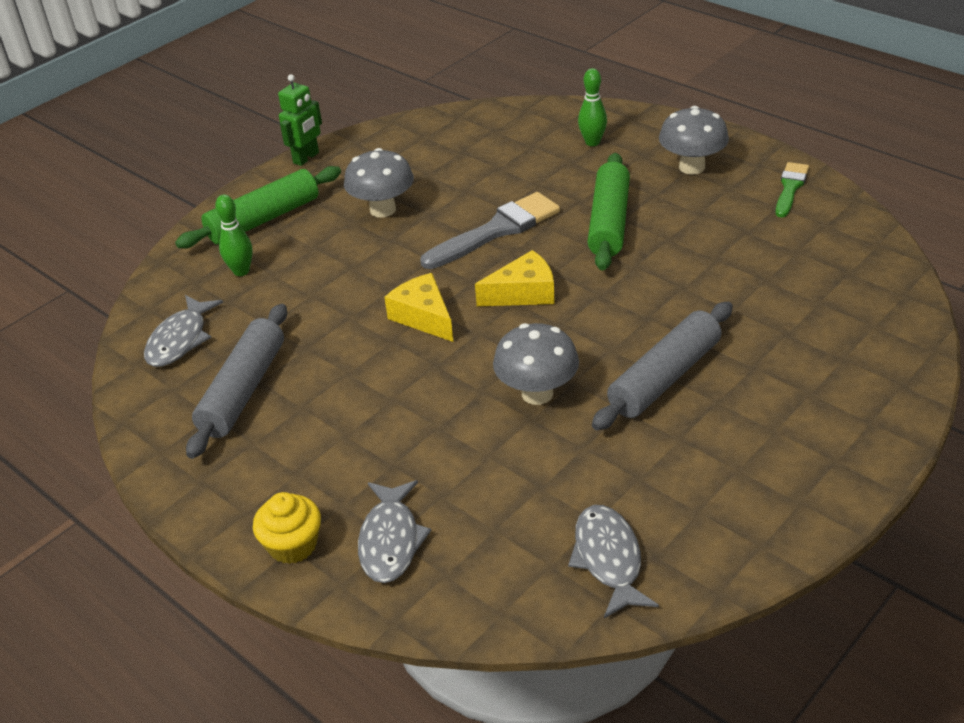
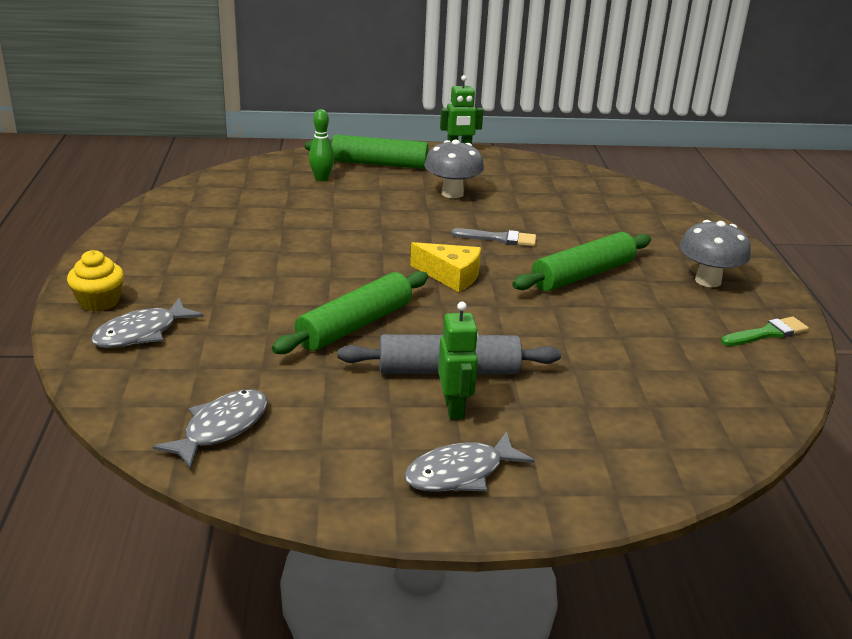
camera: 40 degrees right, 10 degrees down
grey fish [144,295,223,367] -> grey fish moved to [404,431,535,492]
grey rolling pin [186,304,287,459] -> none
yellow cheese [384,273,454,342] -> none
grey brush [420,192,560,269] -> grey brush [451,228,536,246], size x0.60
grey mushroom [493,323,579,405] -> green rolling pin [272,271,428,354]
green bowling pin [578,68,607,146] -> none
none -> green robot [438,302,478,420]

